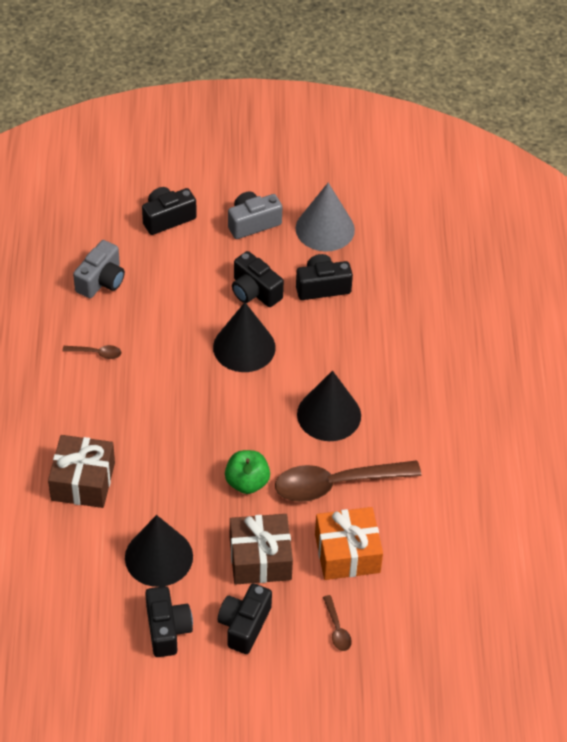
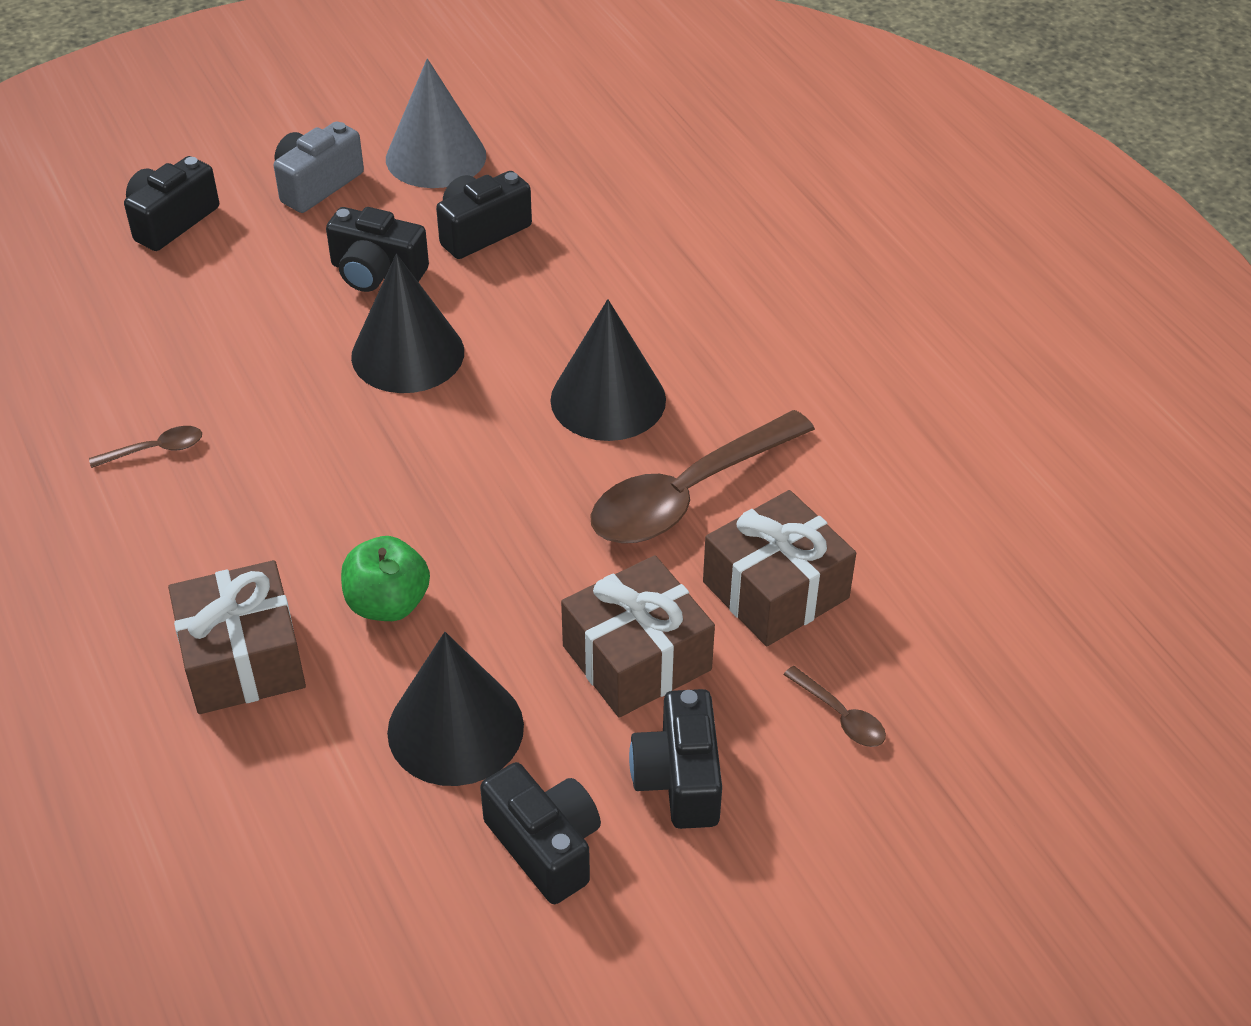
camera: 25 degrees left, 5 degrees down
grey camera [73,240,125,298] -> none
green apple [225,450,270,494] -> green apple moved to [341,536,430,621]
orange gift [315,507,383,580] -> brown gift [703,490,856,646]

